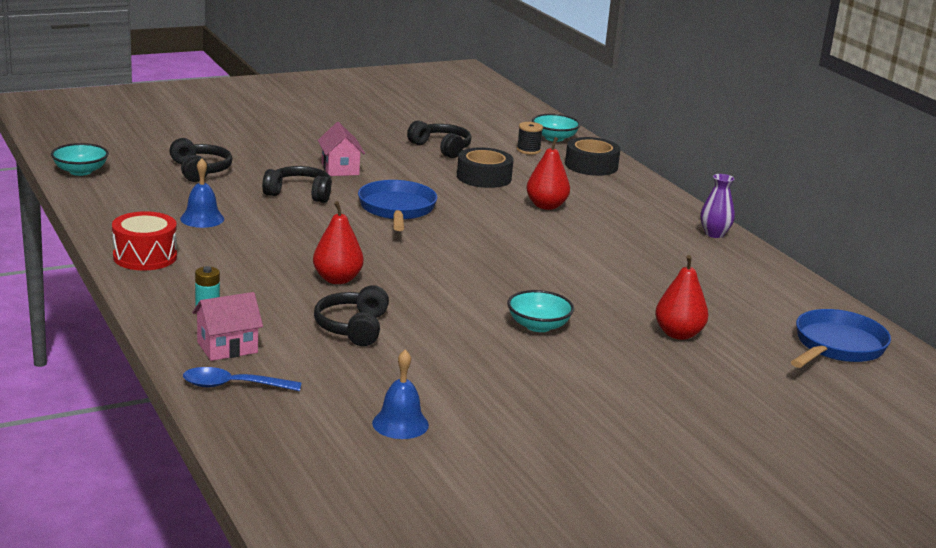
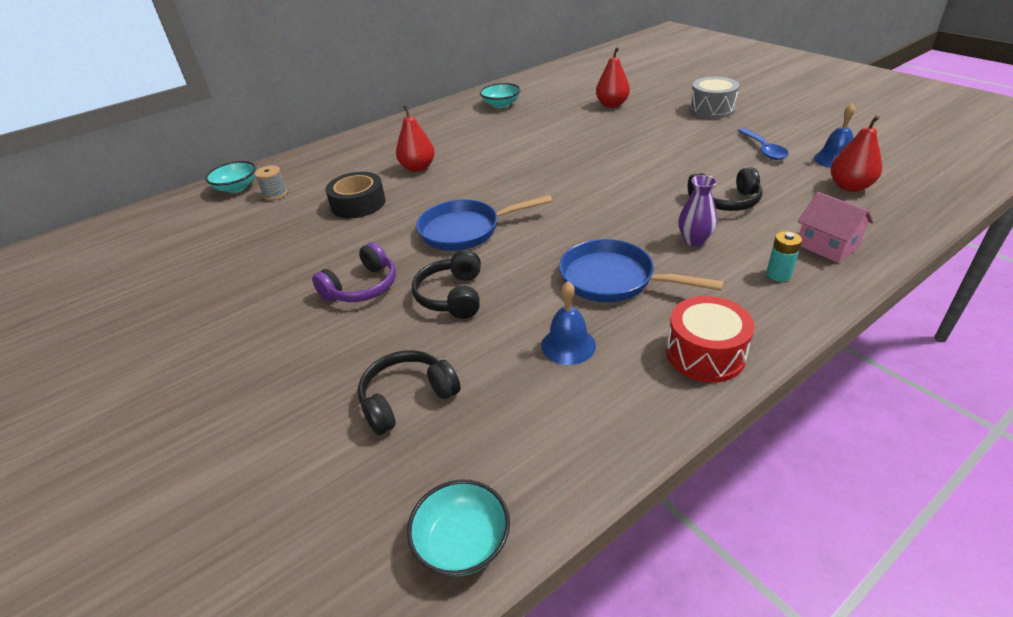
camera: 95 degrees left, 15 degrees up
blue spoon [183,367,302,391] -> blue spoon moved to [737,128,789,160]
red pear [313,201,364,284] -> red pear moved to [830,115,882,192]
pink house [318,122,365,176] -> purple headphones [312,242,396,302]
black headphones [407,121,472,158] -> none
turquoise bowl [507,290,574,332] -> turquoise bowl moved to [480,83,521,108]
black spool [517,122,543,155] -> grey spool [254,165,287,201]
black tape [565,137,621,176] -> none
purple vase [700,174,735,238] -> purple vase moved to [678,175,717,246]
blue pan [791,309,891,368] -> blue pan moved to [559,239,724,302]
none -> grey drum [689,77,739,119]

